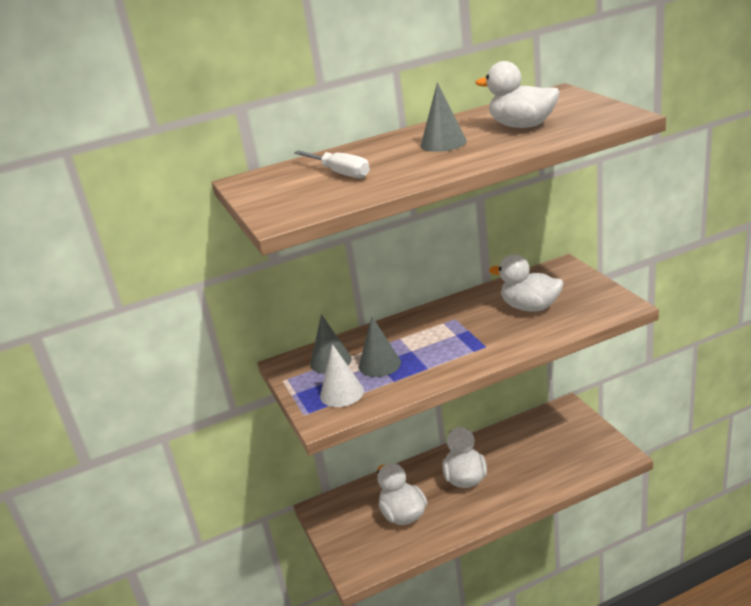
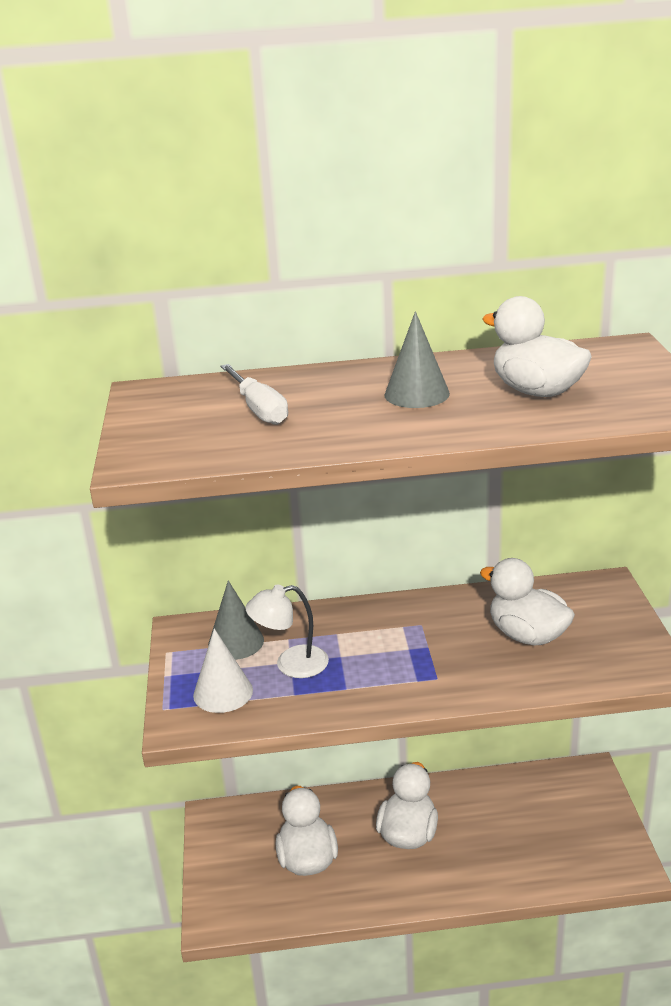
camera: 15 degrees right, 0 degrees up
grey cone [359,317,401,377] -> white lamp [245,585,329,678]

